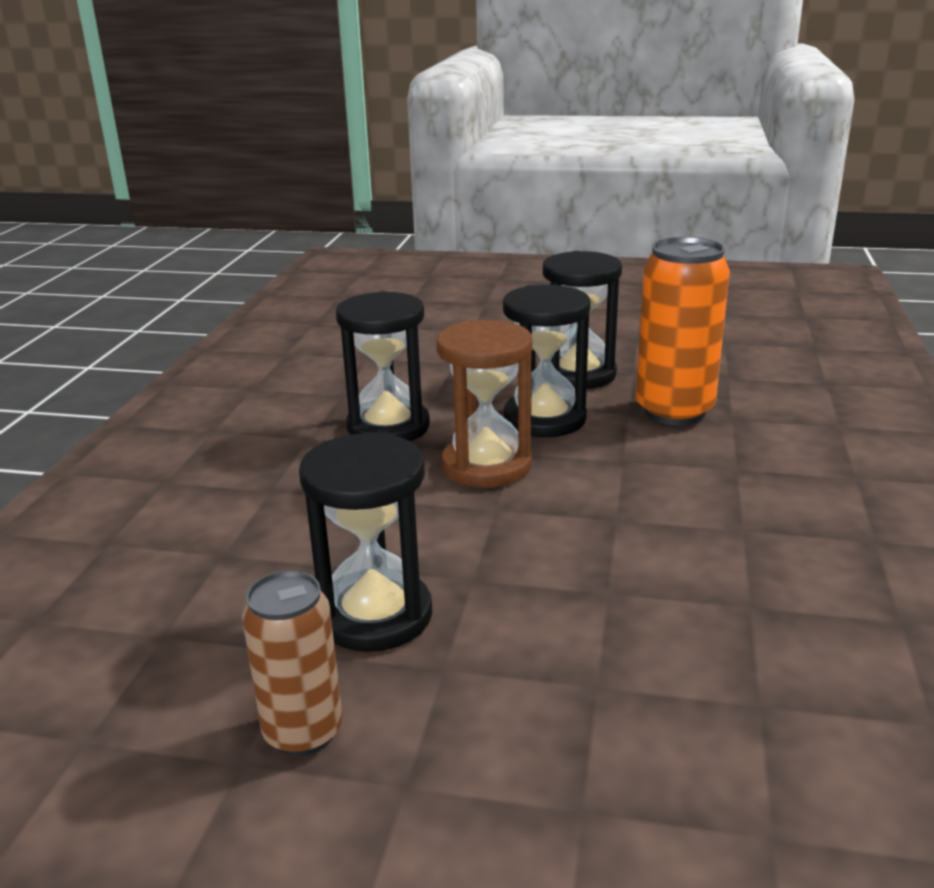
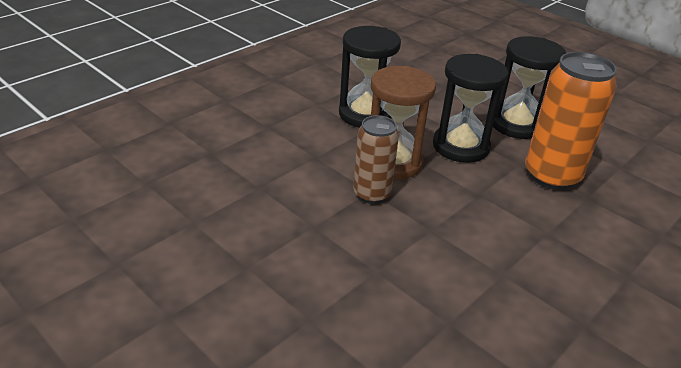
camera: 30 degrees right, 10 degrees up
brown can [242,570,342,756] -> brown can moved to [353,115,399,204]
black hourglass [299,432,432,652] -> none

